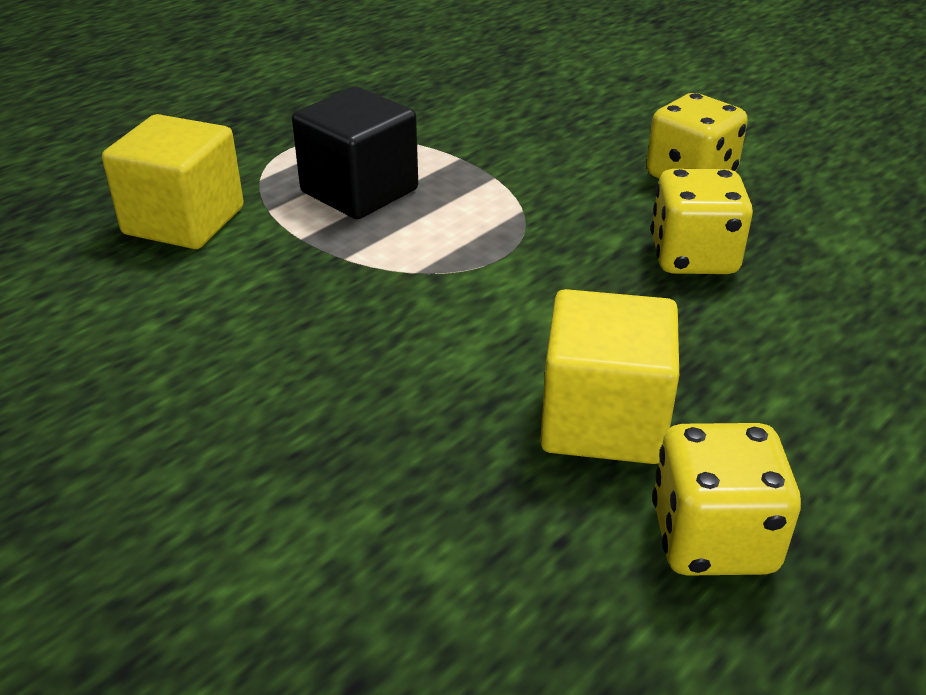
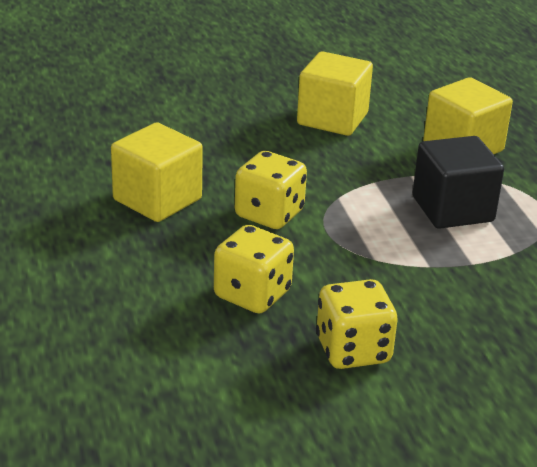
camera: 120 degrees right, 5 degrees down
yellow dice [652,423,801,576] -> yellow dice moved to [235,151,307,229]
none -> yellow cube [297,51,373,136]

